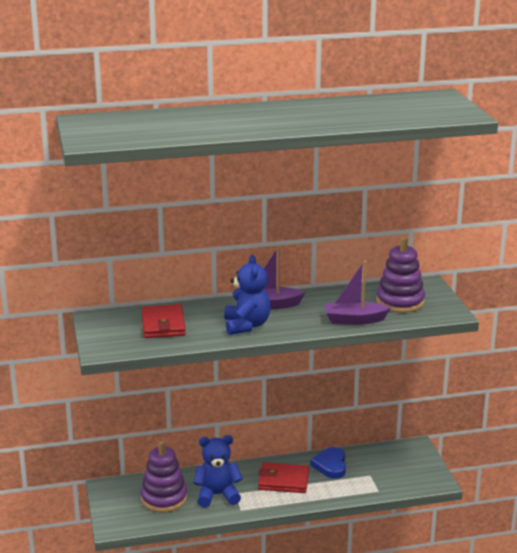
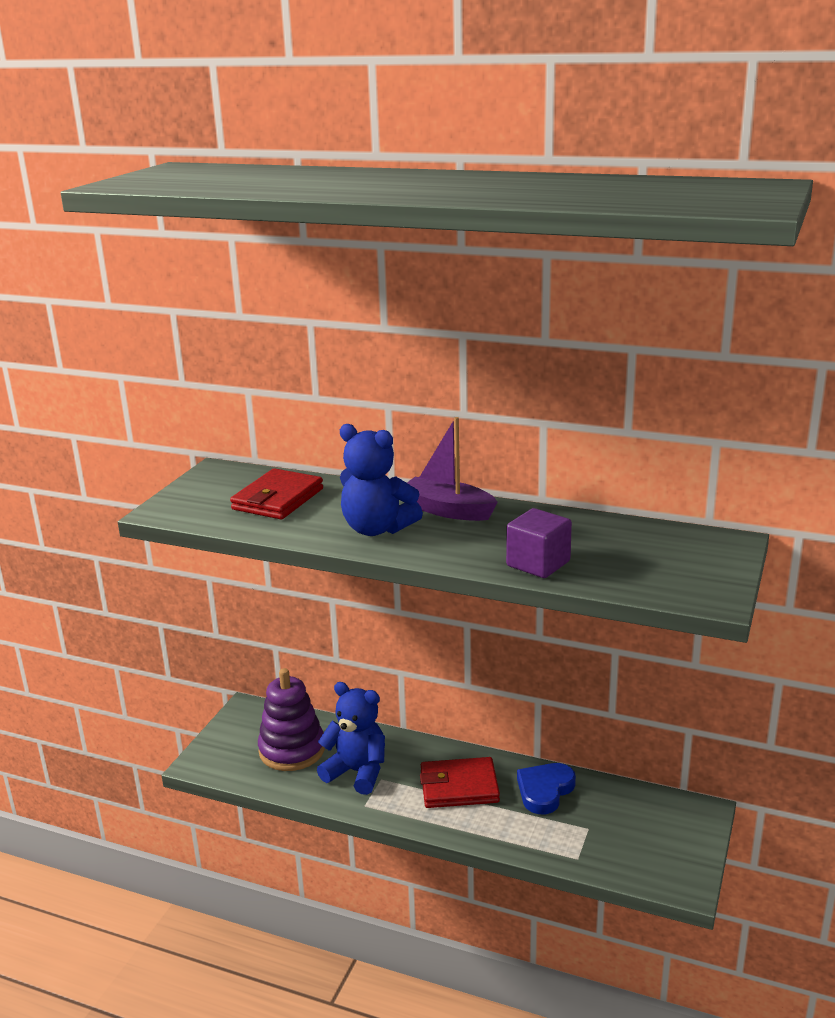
camera: 35 degrees right, 0 degrees up
blue teddy bear [224,255,271,335] -> blue teddy bear turned 90 degrees clockwise [340,424,423,536]
red wallet [258,462,309,493] -> red wallet turned 45 degrees counterclockwise [420,757,500,808]
purple boat [324,261,391,325] -> purple cube [506,508,572,578]
purple stacking toy [376,237,425,313] -> none

